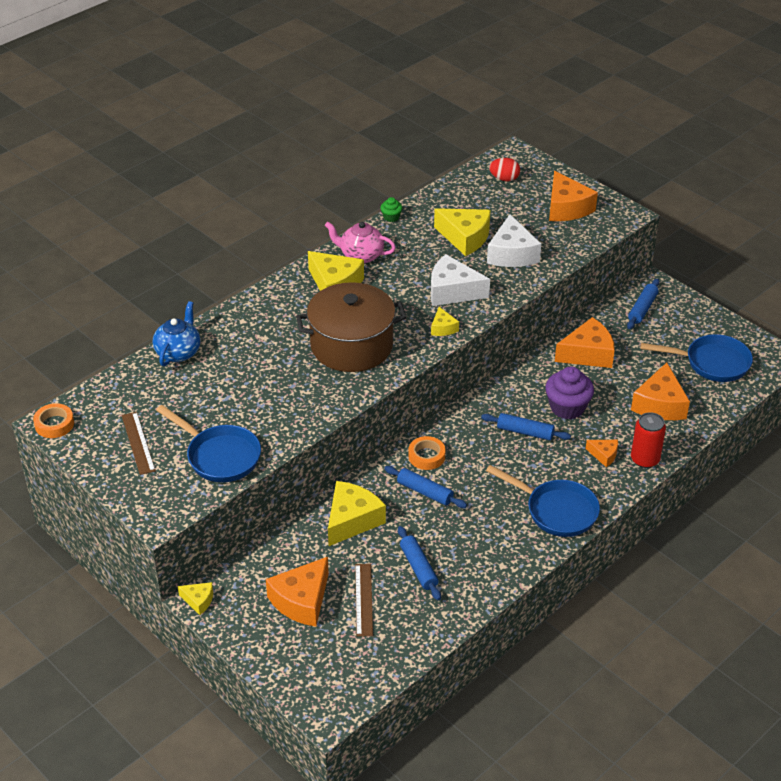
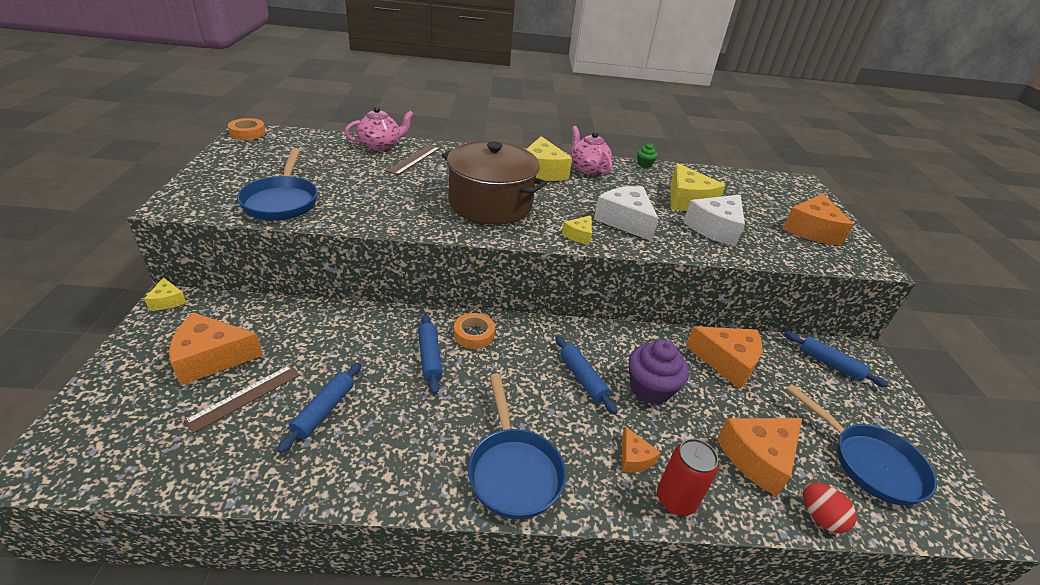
camera: 40 degrees right, 5 degrees down
brown ruler [122,412,156,475] -> brown ruler moved to [386,145,440,175]
blue teapot [153,301,200,366] -> pink teapot [344,106,414,151]
yellow cheese [328,481,386,546] -> none
red egg [489,158,520,182] -> red egg moved to [803,482,857,533]
blue rolling pin [627,279,660,329] -> blue rolling pin turned 60 degrees clockwise [784,332,889,387]

